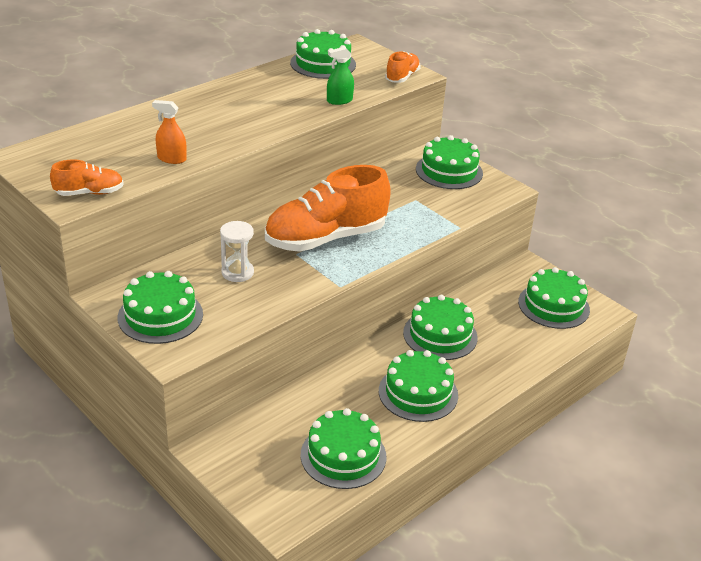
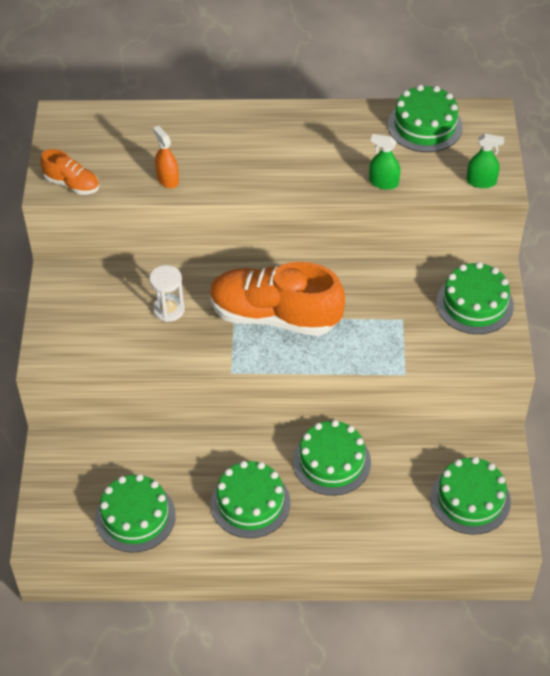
camera: 45 degrees right, 15 degrees up
green cake [118,271,203,344] -> none
orange shoe [385,51,421,83] -> green spray bottle [466,134,504,188]

